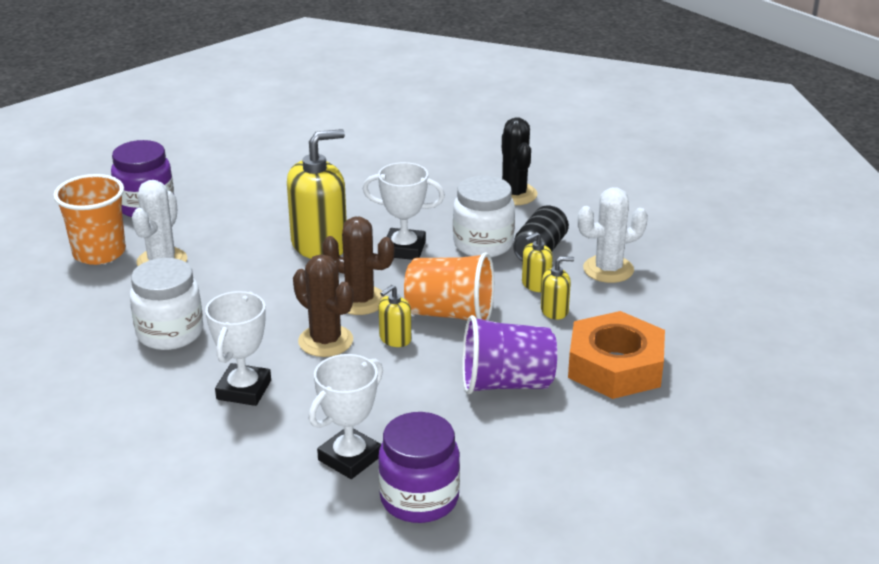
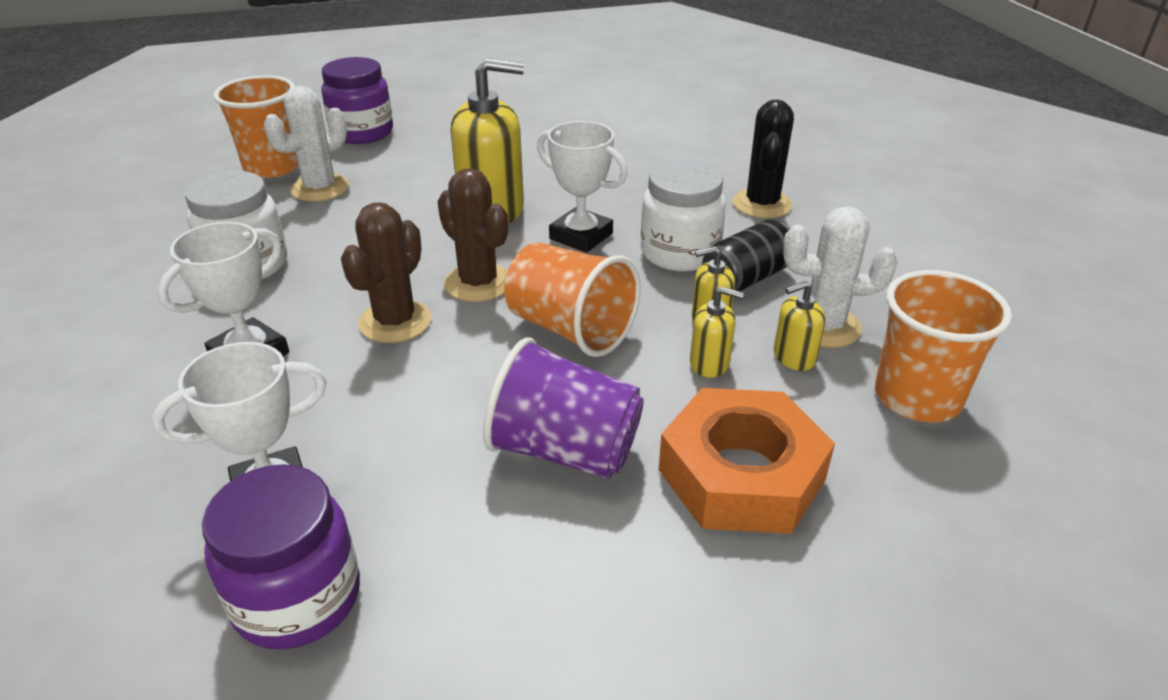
camera: 25 degrees right, 5 degrees up
brown cactus [293,254,353,357] -> brown cactus turned 45 degrees clockwise [341,202,432,343]
yellow soap dispenser [379,285,411,347] -> yellow soap dispenser moved to [774,281,825,371]
none -> orange cup [875,270,1012,422]

